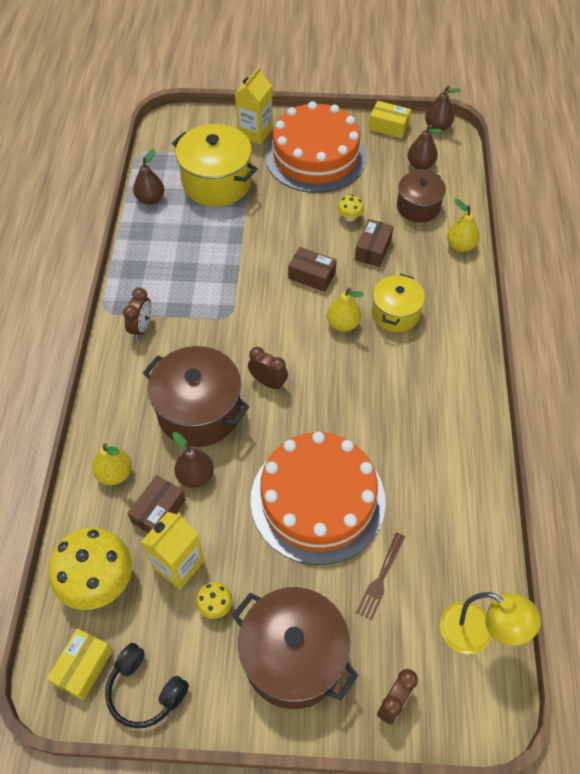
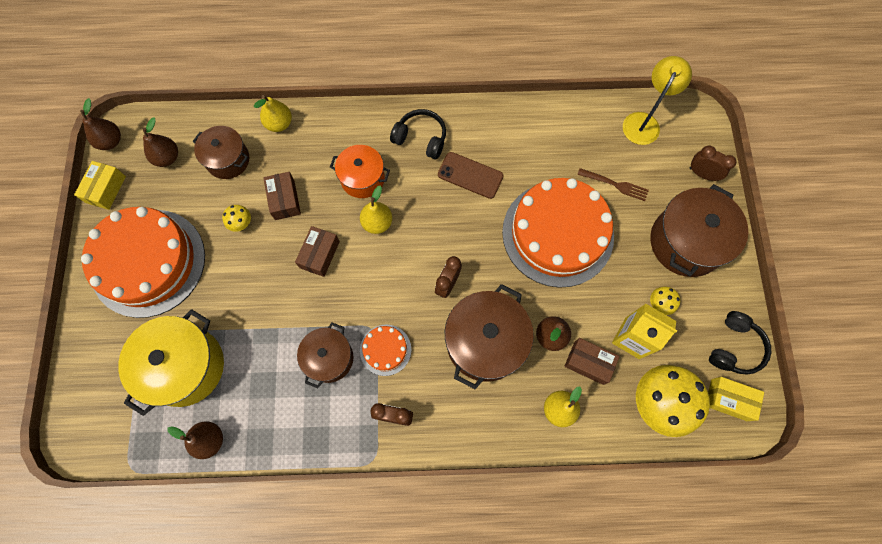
camera: 95 degrees left, 15 degrees up
yellow carton [235,67,273,144] -> none
brown box [355,219,394,267] -> brown box turned 60 degrees clockwise [263,172,301,220]
yellow pot [372,274,425,332] -> orange pot [330,145,390,198]
none -> brown pot [297,323,353,388]
none -> orange cake [360,325,411,376]
none -> black headphones [390,109,446,160]
none -> brown phone [438,152,504,199]

